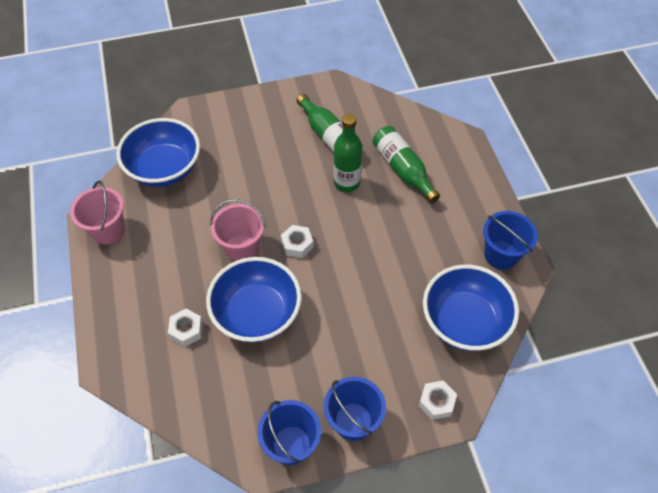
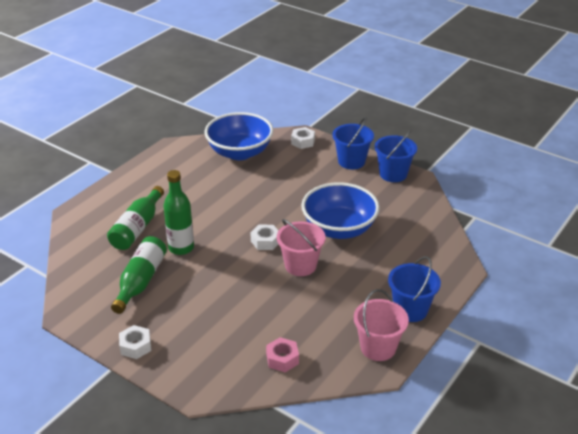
camera: 130 degrees left, 20 degrees down
blue bowl [117,118,200,187] -> pink nut [266,337,299,372]
white nut [168,309,203,347] -> white nut moved to [119,325,151,359]
blue bucket [483,211,538,270] -> blue bucket moved to [388,256,441,322]

